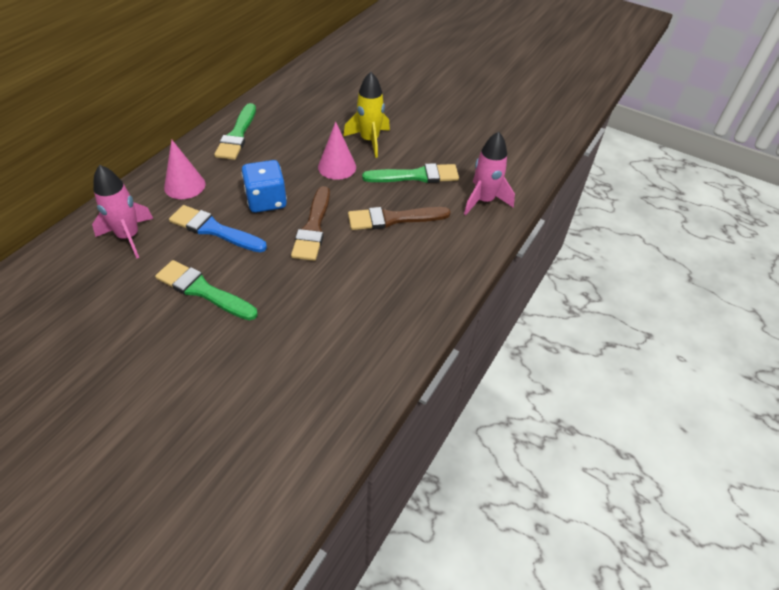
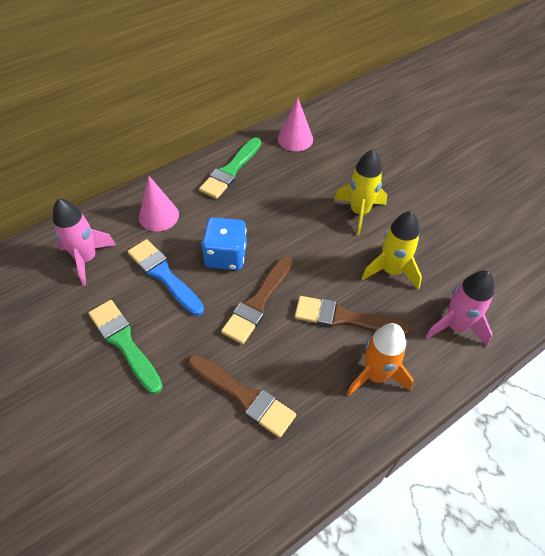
camera: 25 degrees right, 5 degrees up
pink cone [318,122,356,180] -> pink cone moved to [278,97,313,151]
green brush [362,163,459,183] -> yellow rocket [362,211,422,289]
none -> brown brush [188,354,296,438]
none -> orange rocket [347,323,414,396]

